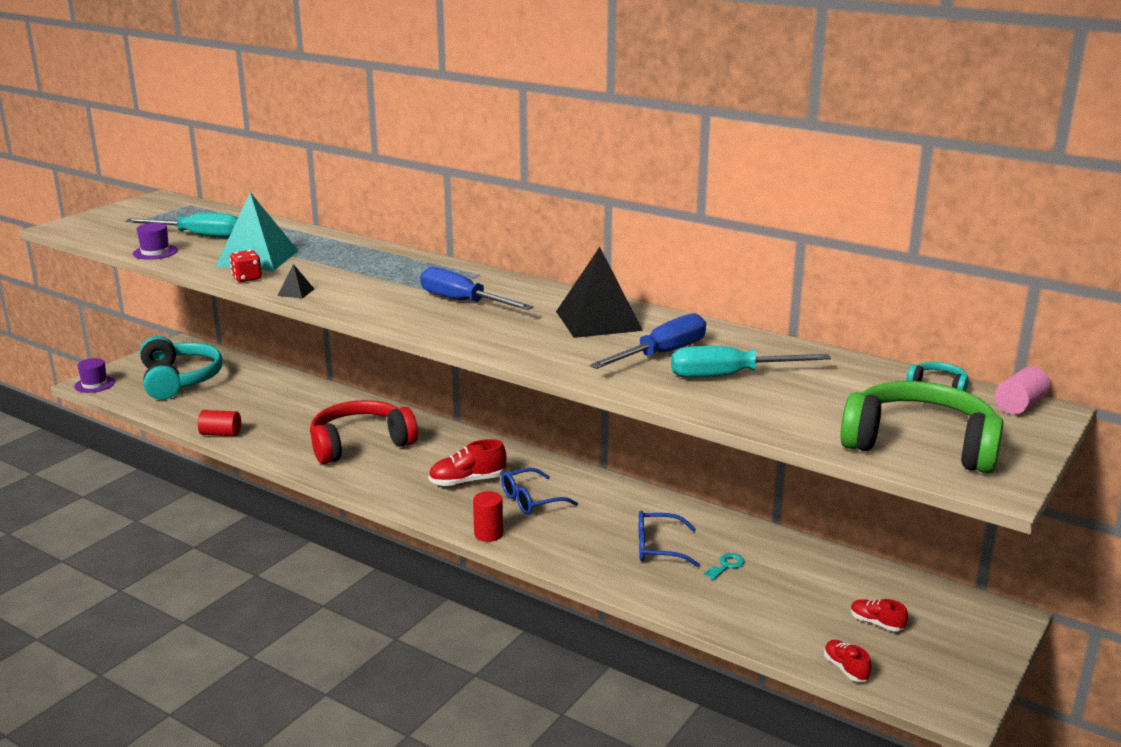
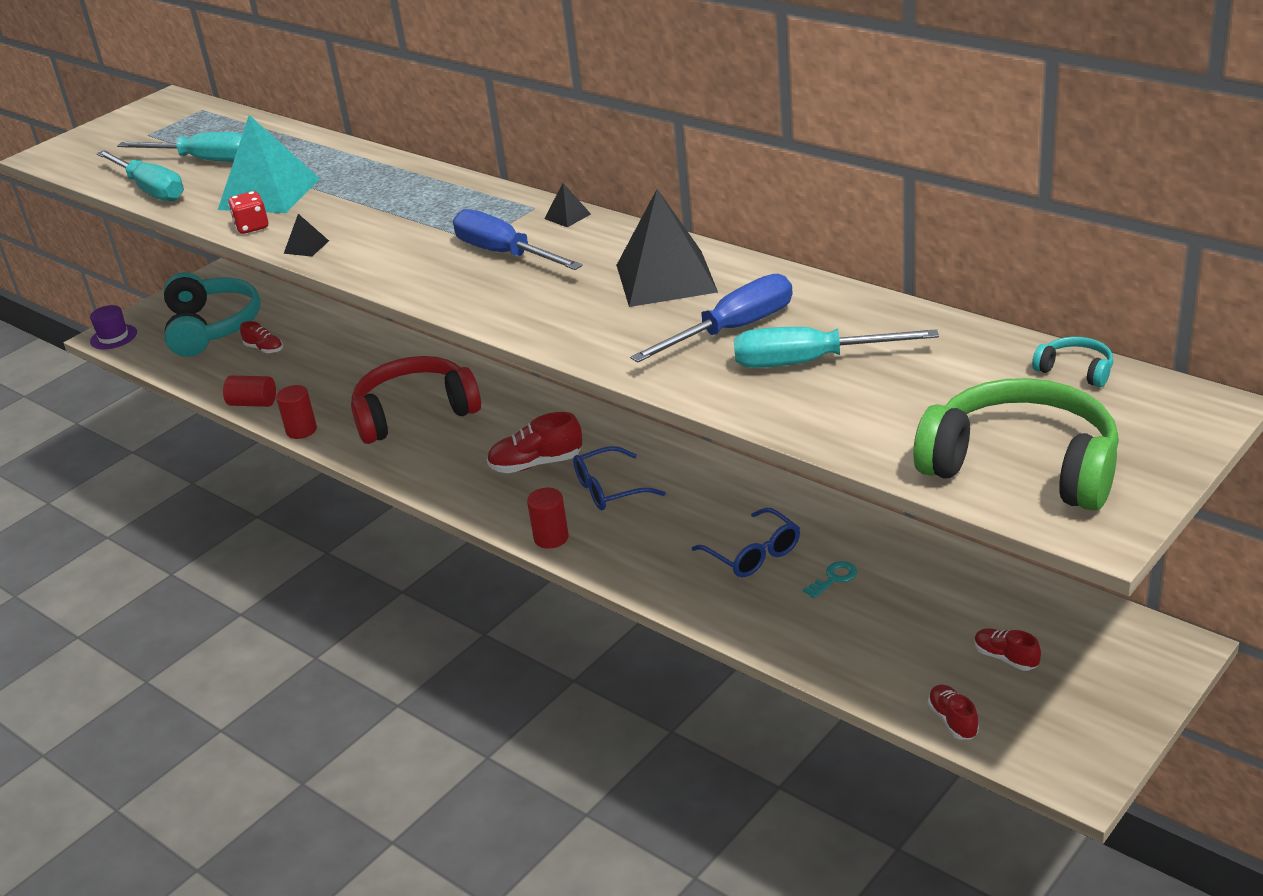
camera: 10 degrees right, 10 degrees up
purple hat [133,223,178,260] -> turquoise screwdriver [96,150,184,201]
blue glasses [639,511,700,567] -> blue glasses turned 135 degrees counterclockwise [692,508,800,577]
pink cylinder [995,366,1051,415] -> none
none -> red shoe [240,321,283,353]
none -> red cylinder [276,385,317,439]
none -> black pyramid [544,183,591,227]

